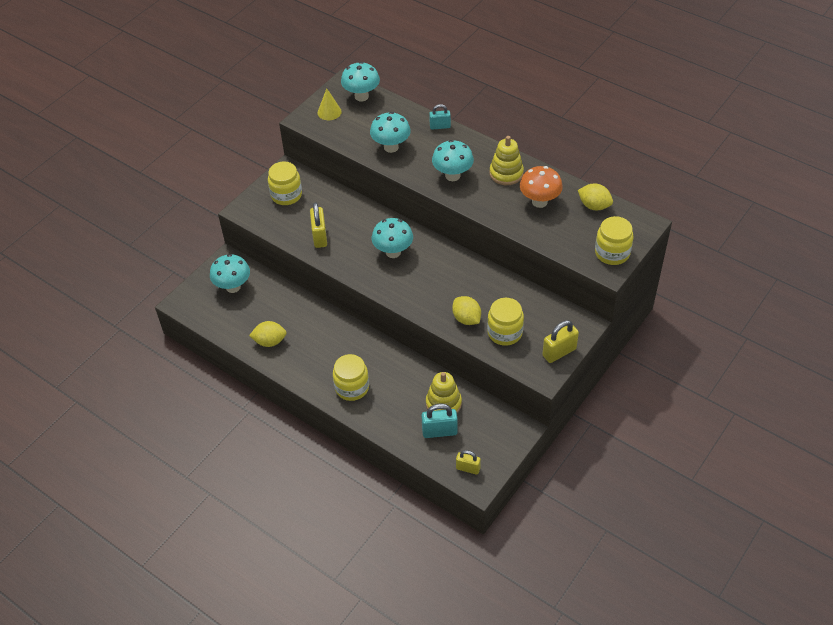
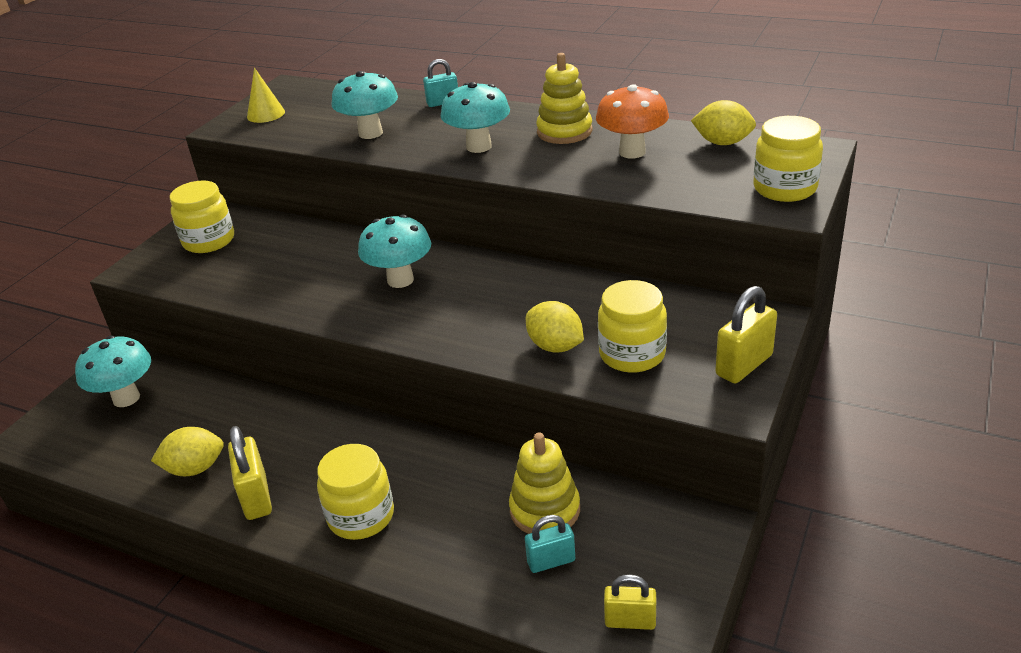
camera: 10 degrees left, 15 degrees down
yellow padlock [310,202,327,248] -> yellow padlock moved to [228,426,272,520]
turquoise mushroom [341,62,380,101] -> none
turquoise padlock [421,404,458,438] -> turquoise padlock [525,515,575,573], size x0.67

